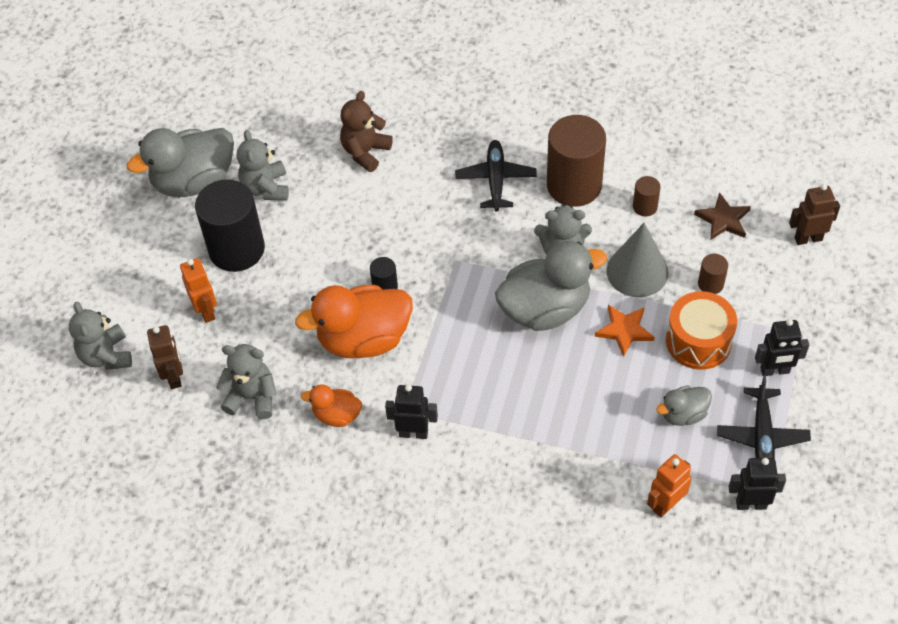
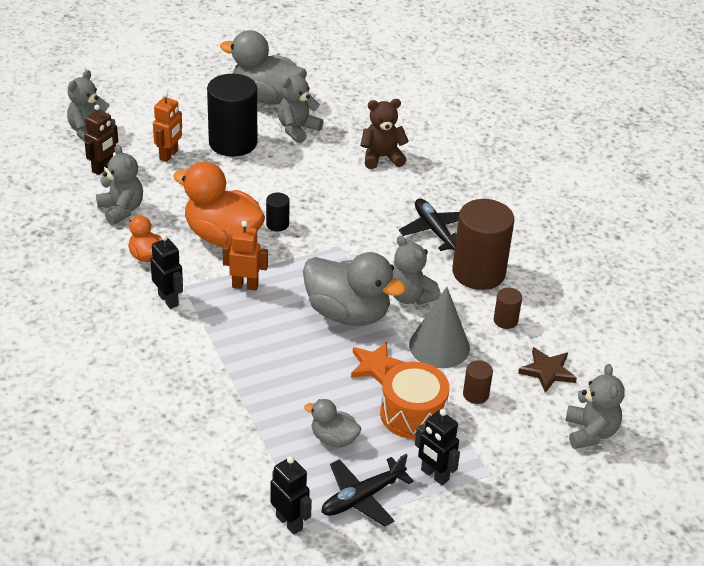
camera: 45 degrees right, 15 degrees down
black plane [455,140,537,212] -> black plane turned 75 degrees counterclockwise [399,198,460,251]
orange robot [647,454,692,518] -> orange robot moved to [222,221,268,291]
brown robot [789,184,840,245] -> grey teddy bear [566,364,625,449]

